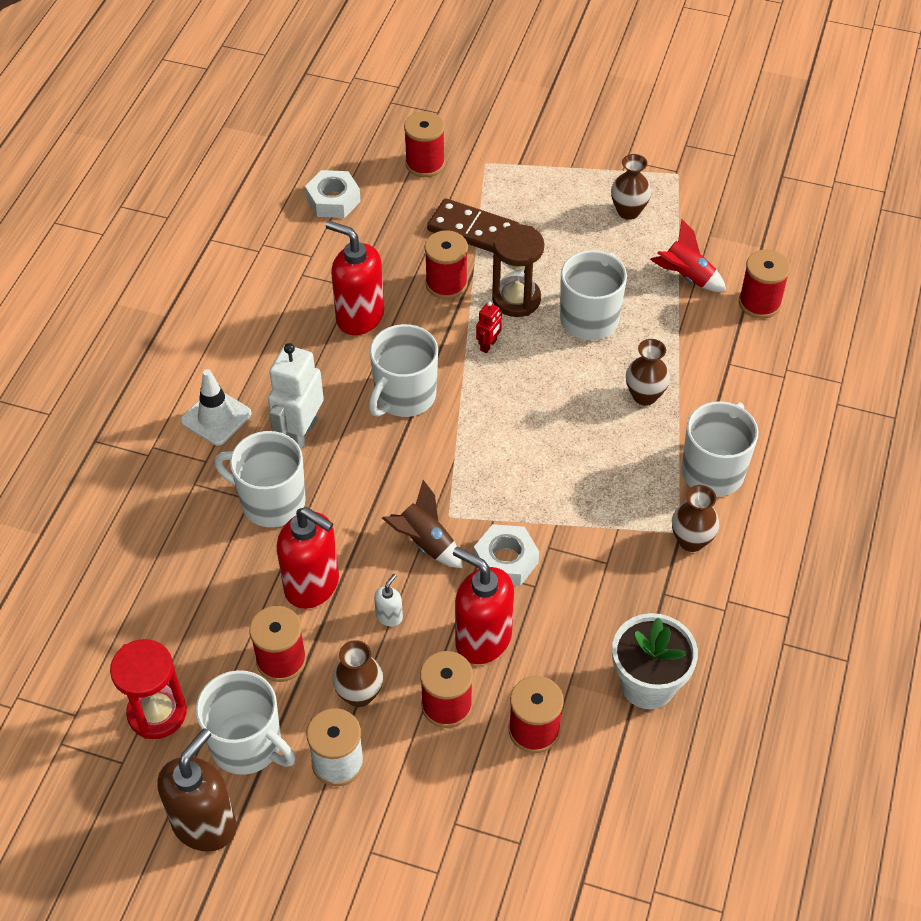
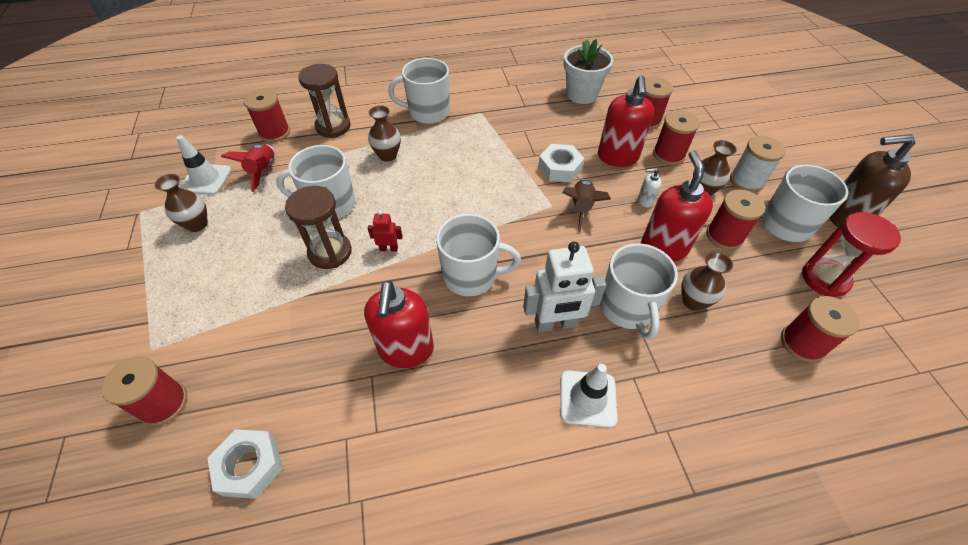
camera: 120 degrees left, 0 degrees up
red spool [425,230,468,299] -> red spool moved to [781,296,860,362]
brown domino [427,198,519,252] -> none
brown vase [672,485,719,552] -> brown vase moved to [681,252,733,311]
none -> white traffic cone [177,135,232,195]
none -> brown hourglass [298,64,351,138]

